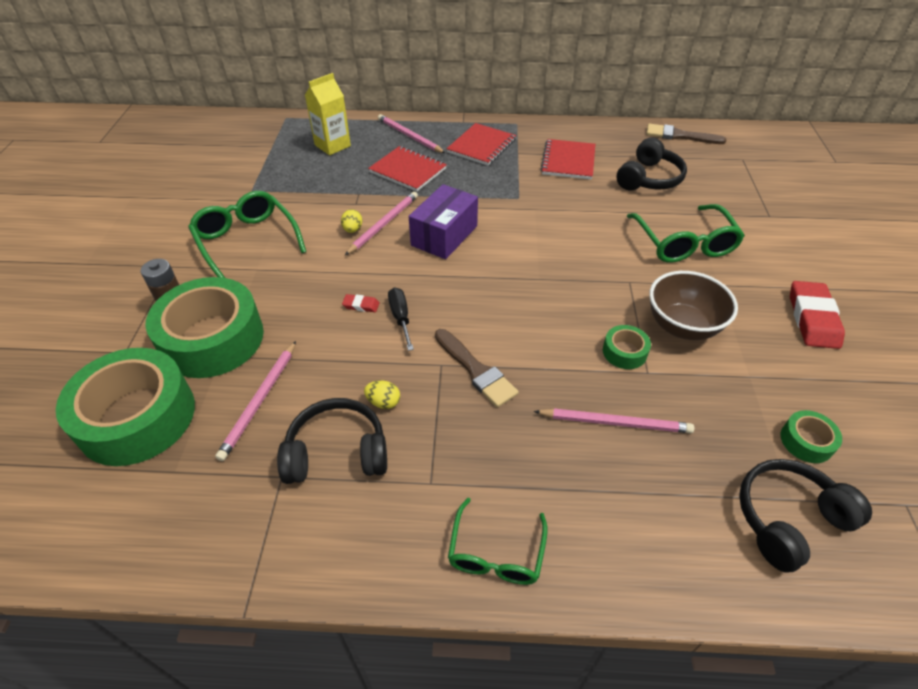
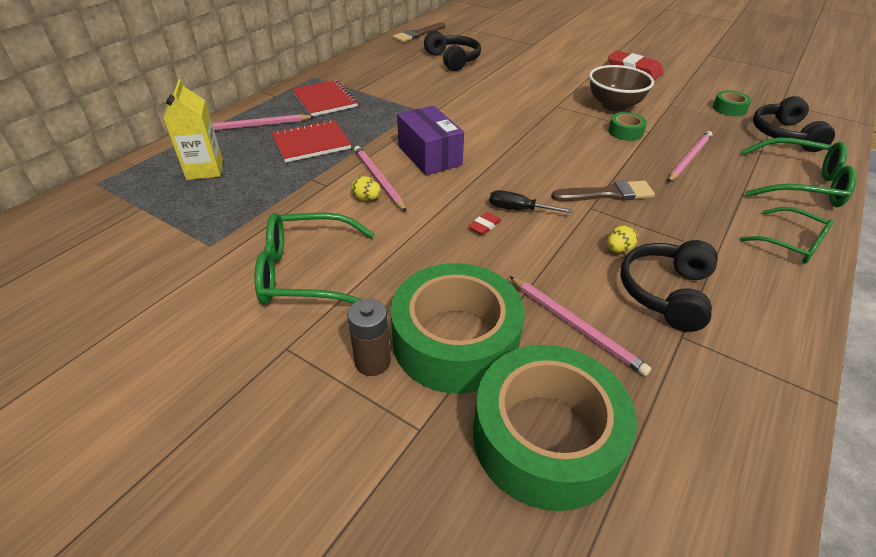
camera: 60 degrees left, 5 degrees down
red notebook [541,139,595,180] -> none
green glasses [627,204,745,263] -> green glasses moved to [742,137,857,207]

